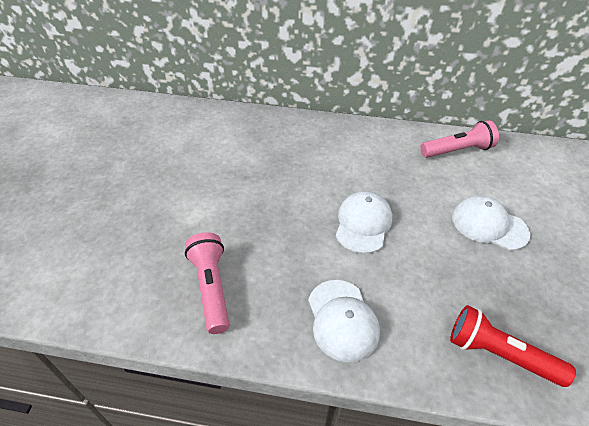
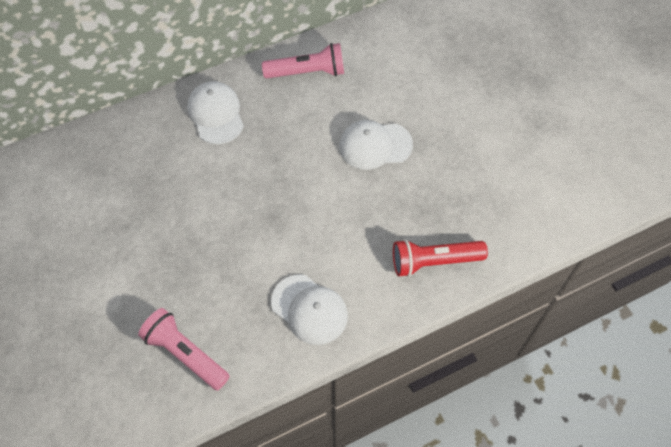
camera: 35 degrees left, 15 degrees up
white cap [336,191,392,254] -> white cap moved to [187,81,244,144]
pink flashlight [420,120,499,158] -> pink flashlight turned 45 degrees clockwise [262,43,344,79]

